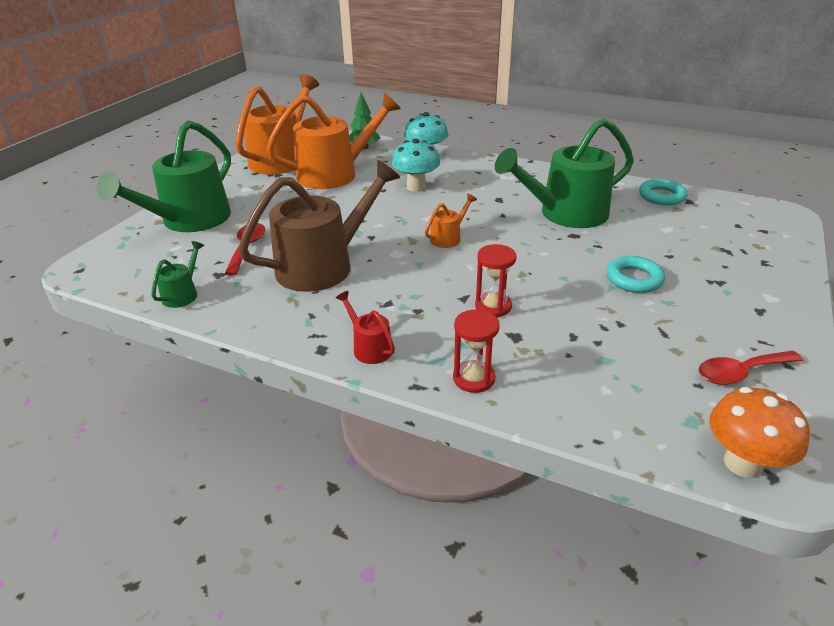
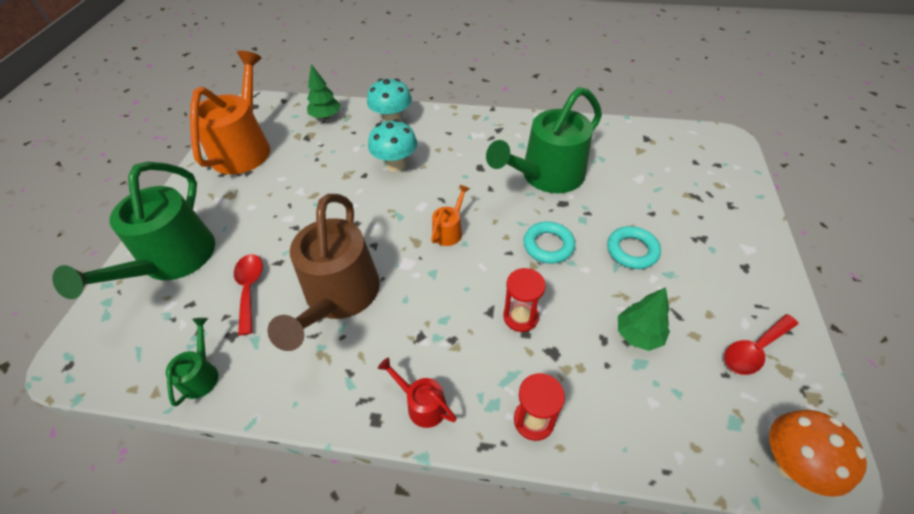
camera: 15 degrees left, 15 degrees up
brown watering can [238,160,400,292] -> brown watering can turned 150 degrees clockwise [267,194,380,351]
orange watering can [266,93,401,189] -> none
turquoise ring [639,179,687,205] -> turquoise ring moved to [523,222,575,264]
none -> green tree [618,287,670,351]

